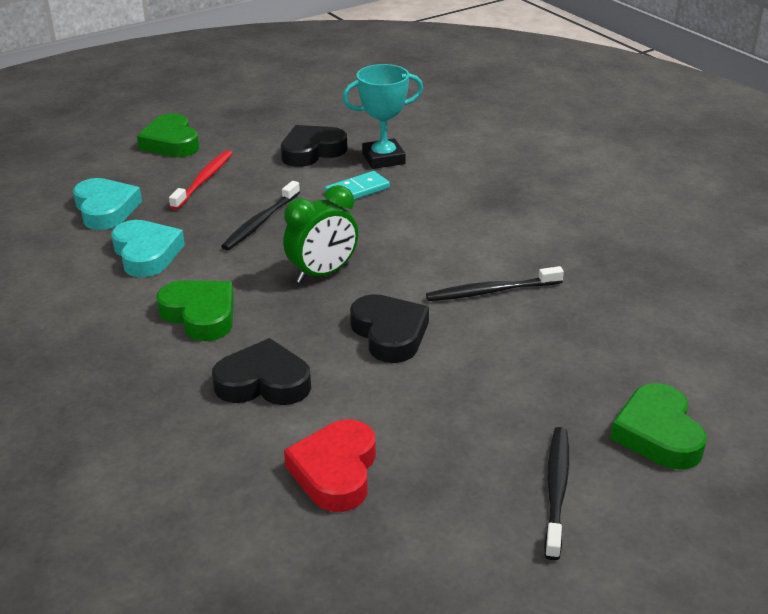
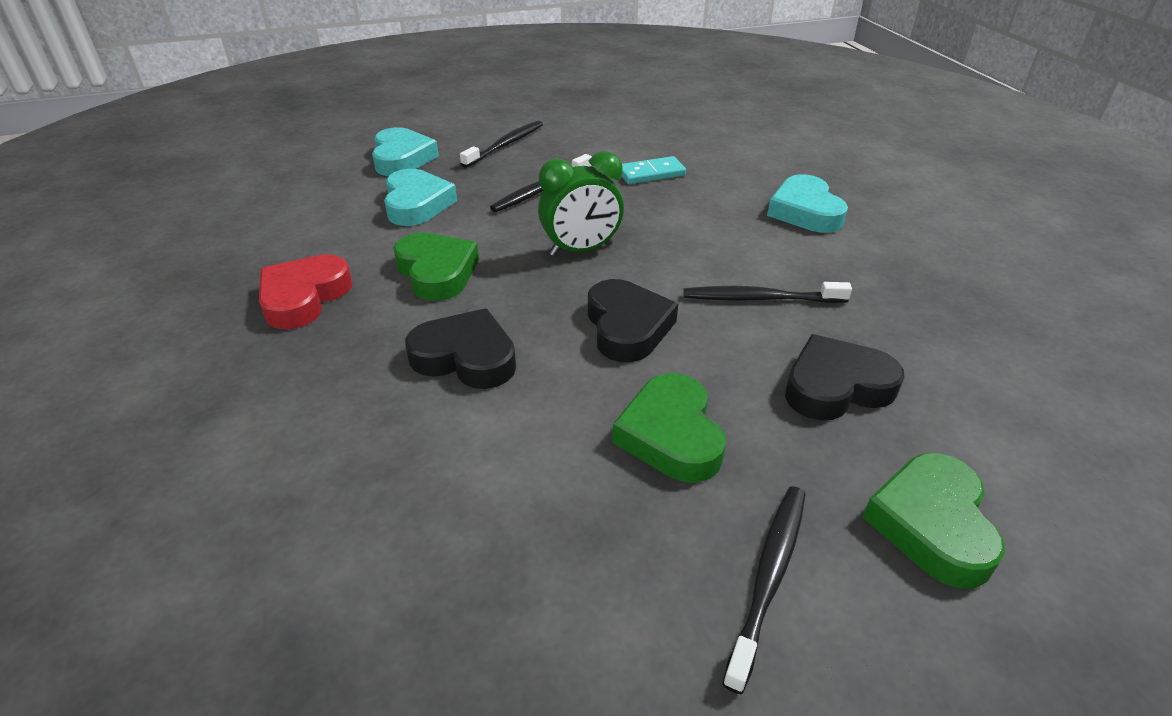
camera: 15 degrees right, 5 degrees up
green heart [137,113,199,157] -> green heart moved to [612,373,726,483]
red toothbrush [169,150,232,210] -> black toothbrush [460,121,543,168]
black heart [281,125,347,167] -> black heart moved to [785,334,904,421]
red heart [284,419,376,512] -> red heart moved to [259,254,352,329]
turquoise trophy [342,64,423,169] -> none
none -> turquoise heart [767,174,848,233]

